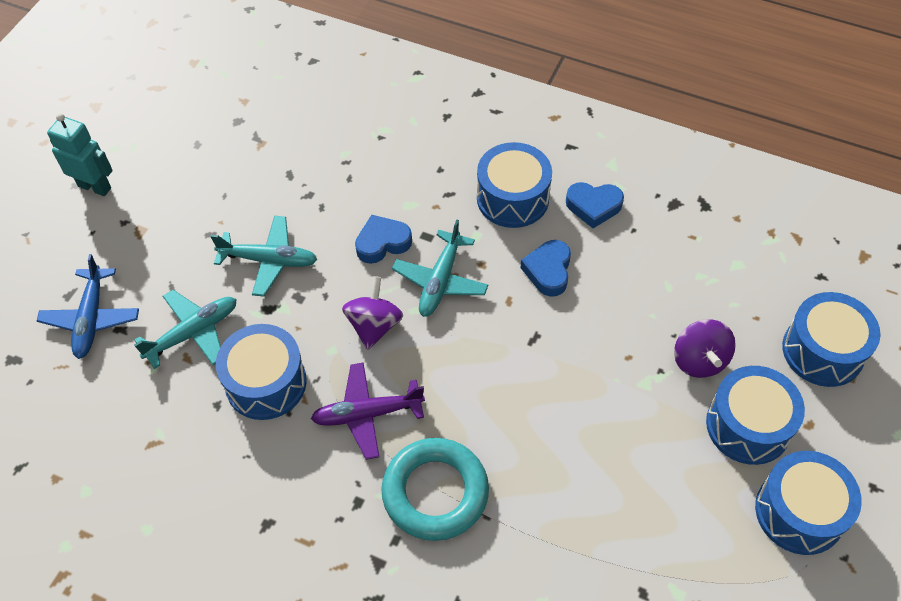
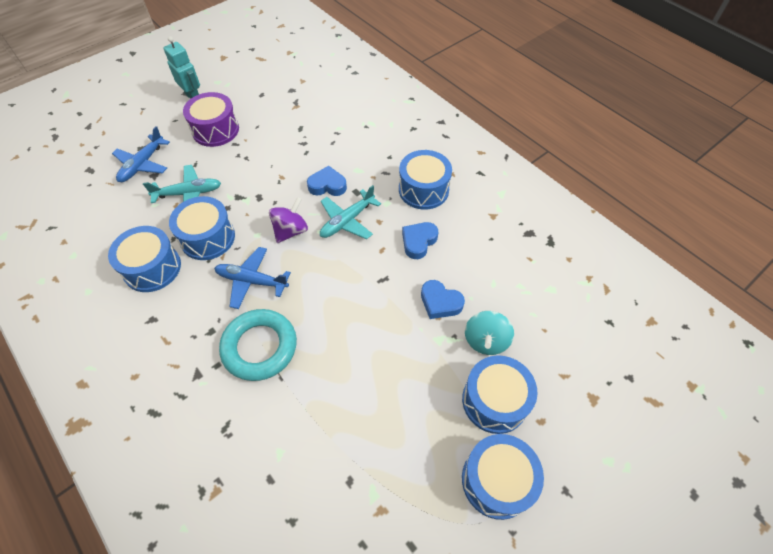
camera: 25 degrees right, 0 degrees up
turquoise plane [210,216,318,297] -> none
purple plane [311,363,425,460] -> blue plane [214,247,291,309]
blue heart [566,182,624,228] -> blue heart moved to [421,280,465,319]
purple spinning top [674,319,736,378] -> turquoise spinning top [465,311,514,355]
blue drum [782,292,880,387] -> blue drum moved to [108,226,181,292]
none -> purple drum [183,92,239,147]

